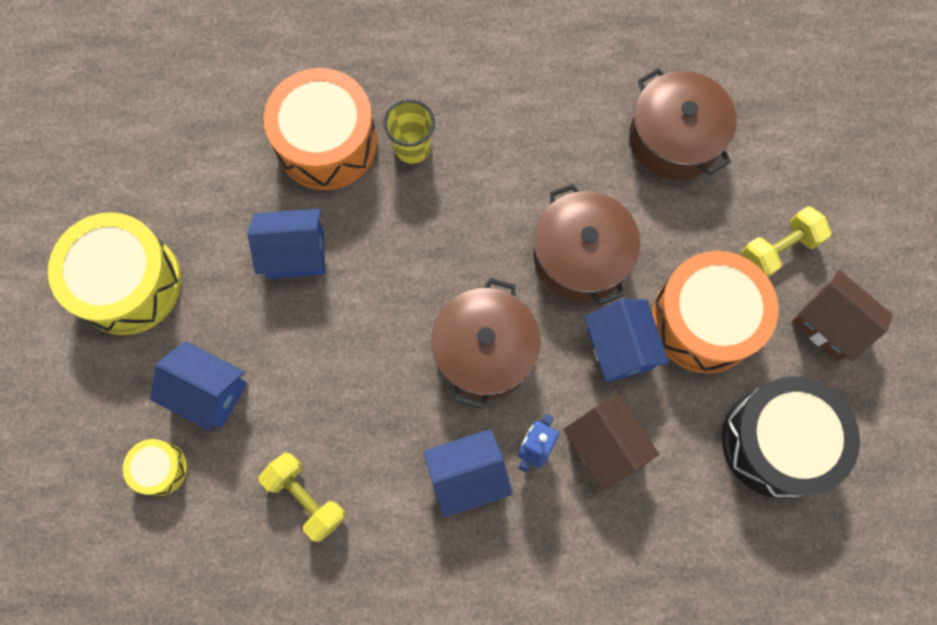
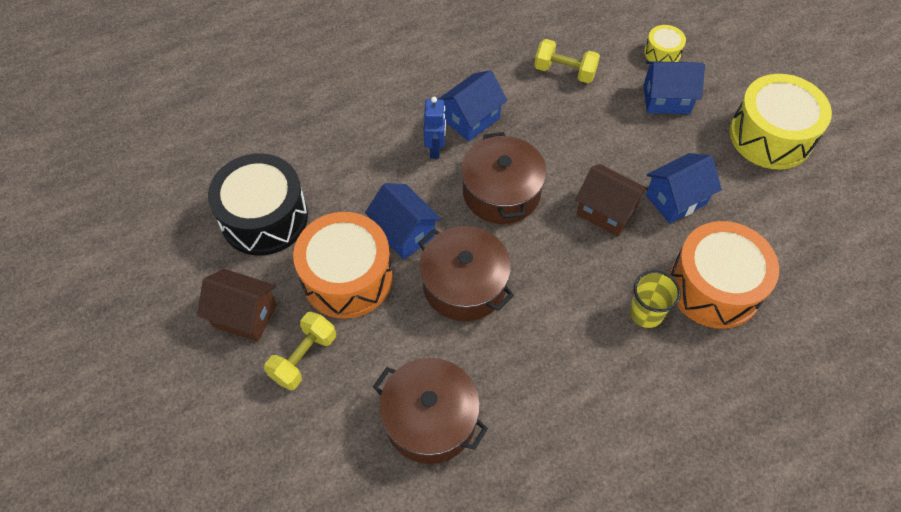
camera: 155 degrees right, 15 degrees down
brown house [563,394,659,491] -> brown house moved to [575,164,648,237]

